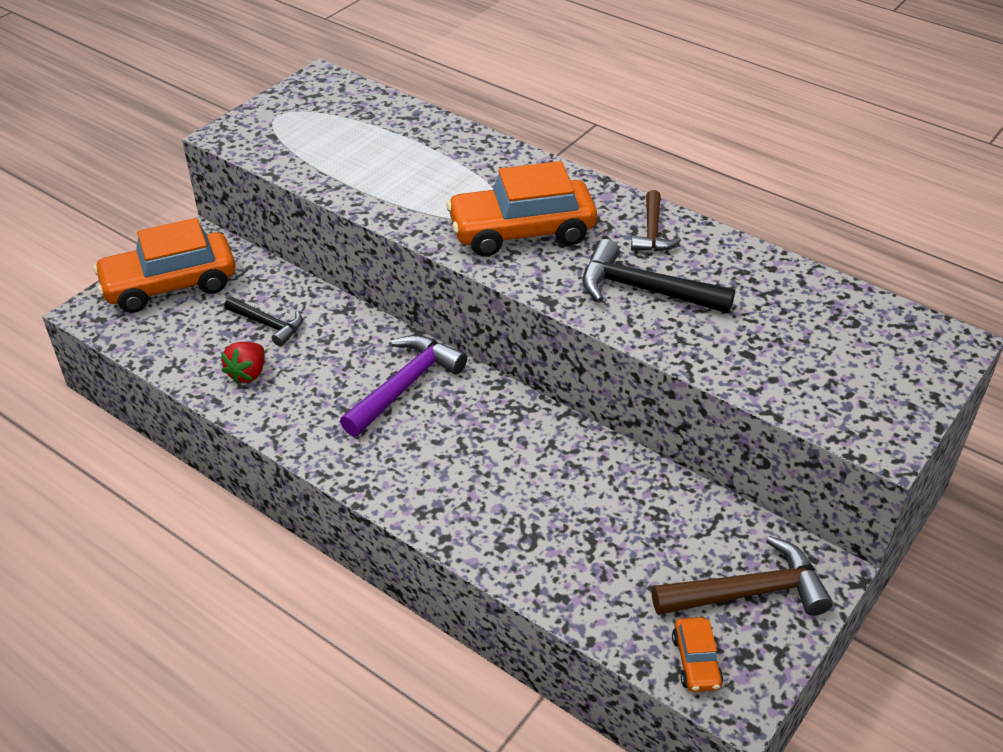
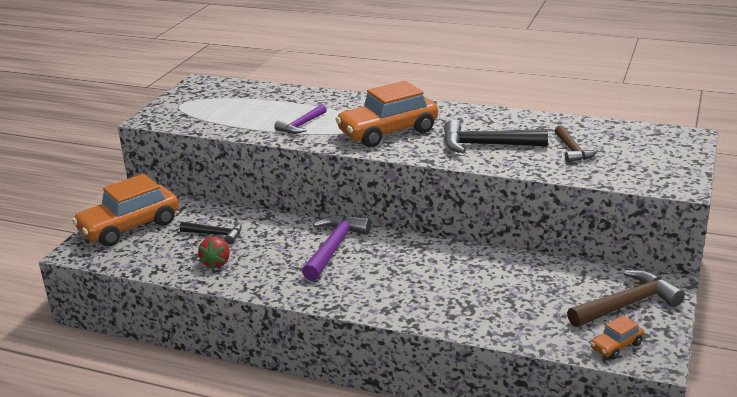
camera: 15 degrees left, 15 degrees down
brown hammer [631,190,681,251] -> brown hammer moved to [554,125,598,162]
orange car [672,617,723,692] -> orange car turned 75 degrees clockwise [591,315,644,360]
none -> purple hammer [274,104,327,134]

